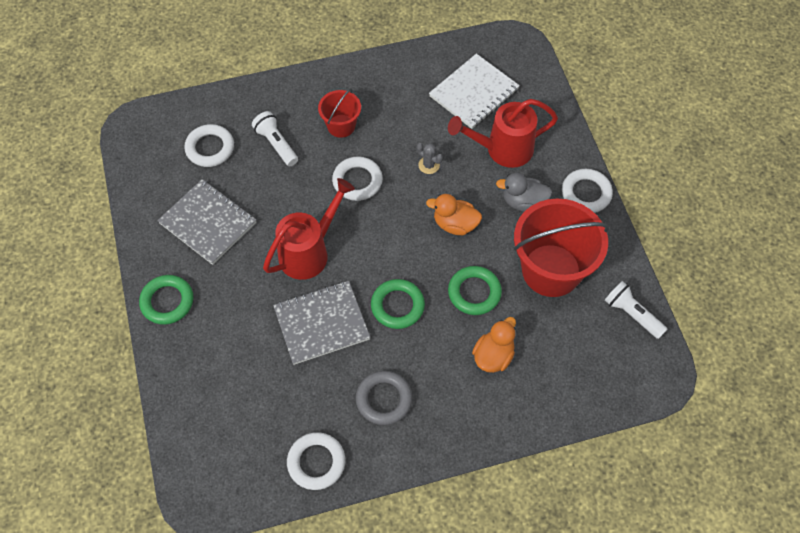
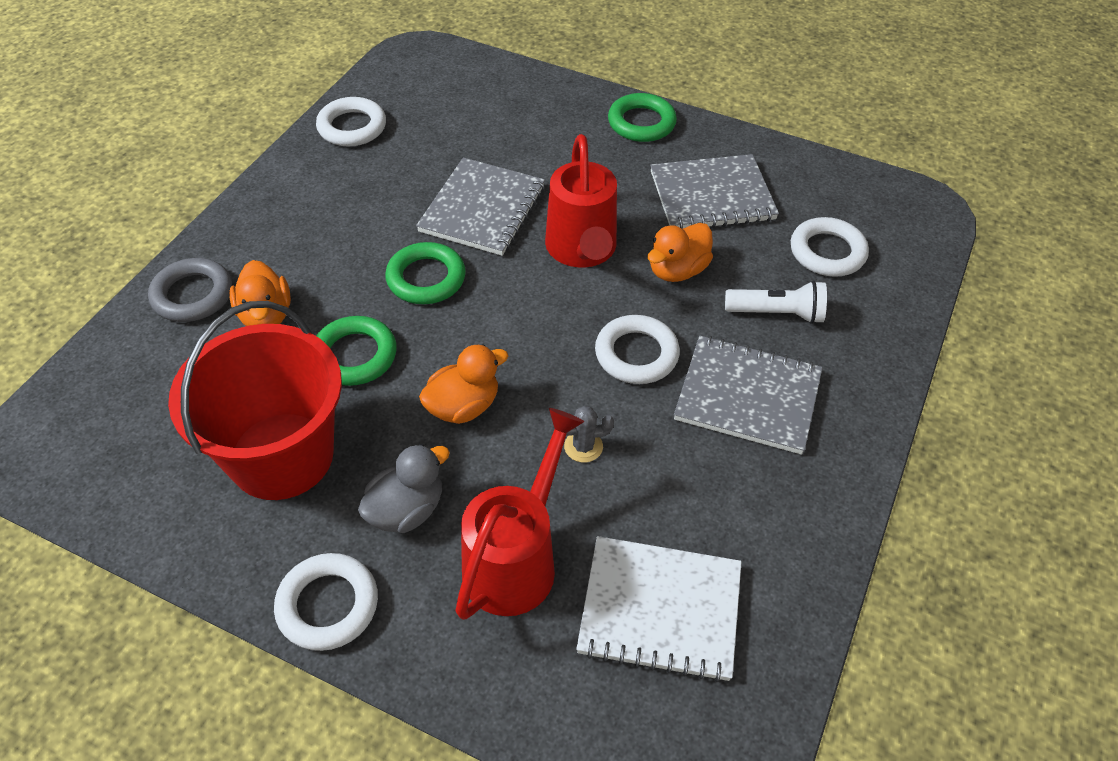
camera: 130 degrees right, 10 degrees down
red bucket [318,88,361,138] -> grey notebook [674,336,823,455]
grey ring [356,371,412,425] -> grey ring moved to [148,258,232,322]
white notebook [429,54,520,129] -> white notebook turned 75 degrees counterclockwise [576,536,741,682]
white flashlight [605,281,667,339] -> none
none -> orange duck [647,223,713,282]

